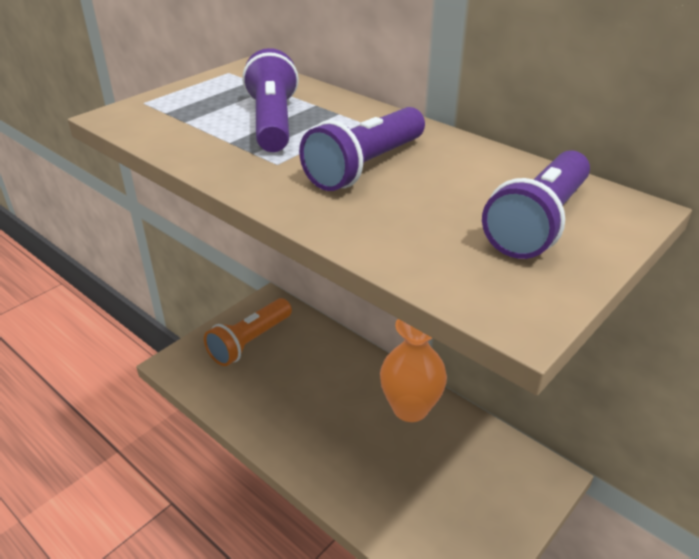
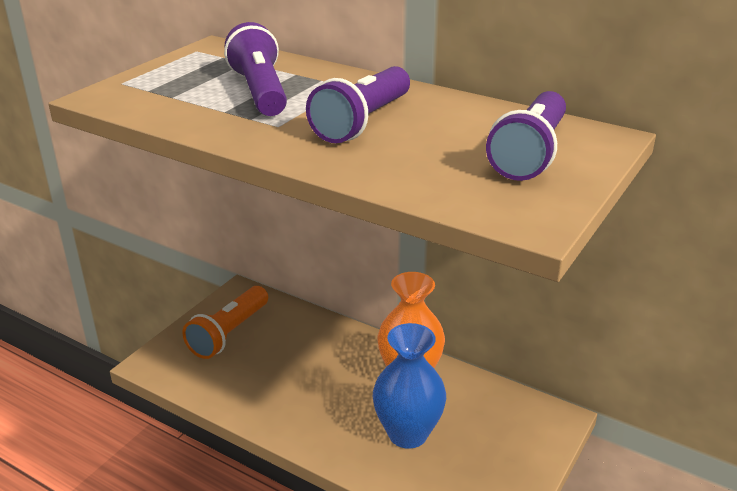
camera: 10 degrees left, 5 degrees down
none -> blue vase [373,323,446,449]

